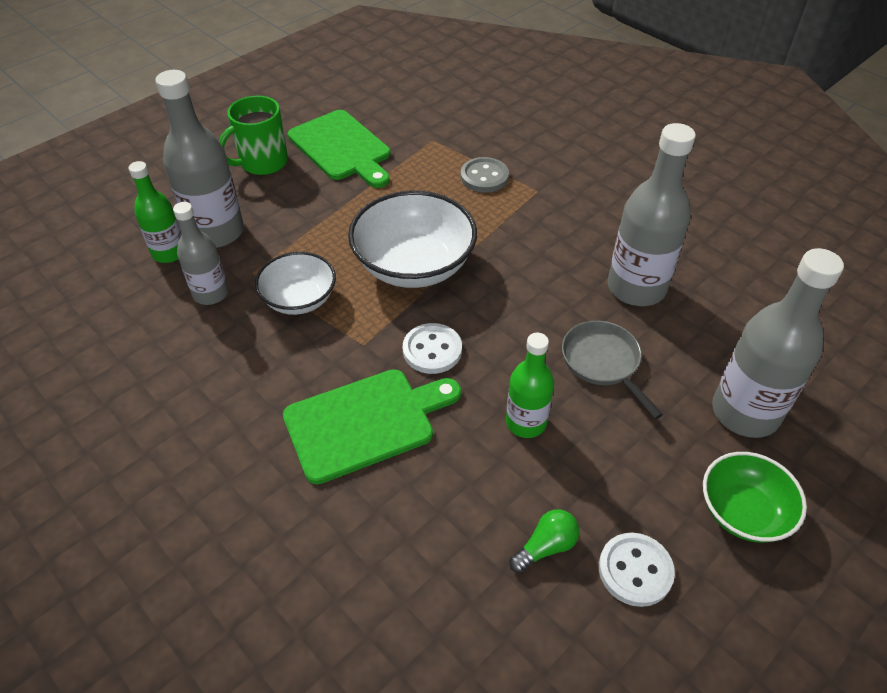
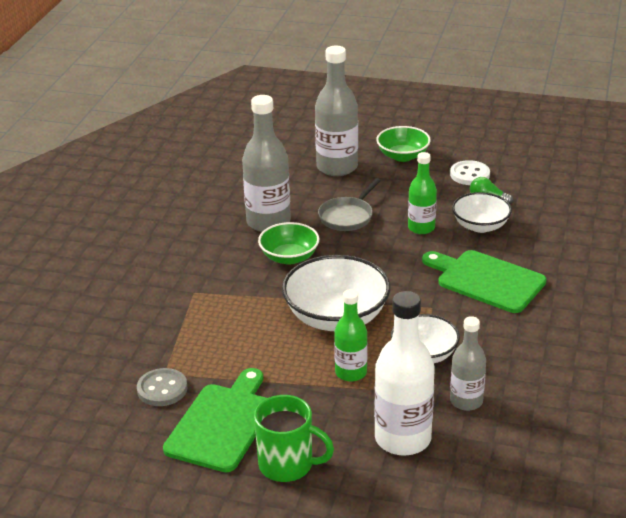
camera: 120 degrees left, 15 degrees down
green bottle [128,161,182,263] -> green bottle moved to [334,289,368,382]
grey bottle [155,70,244,248] -> white bottle [374,291,435,456]
white button [403,323,462,374] -> none
grey button [460,157,509,193] -> grey button moved to [137,368,187,406]
none -> green bowl [258,222,319,265]
none -> white bowl [452,192,512,233]

